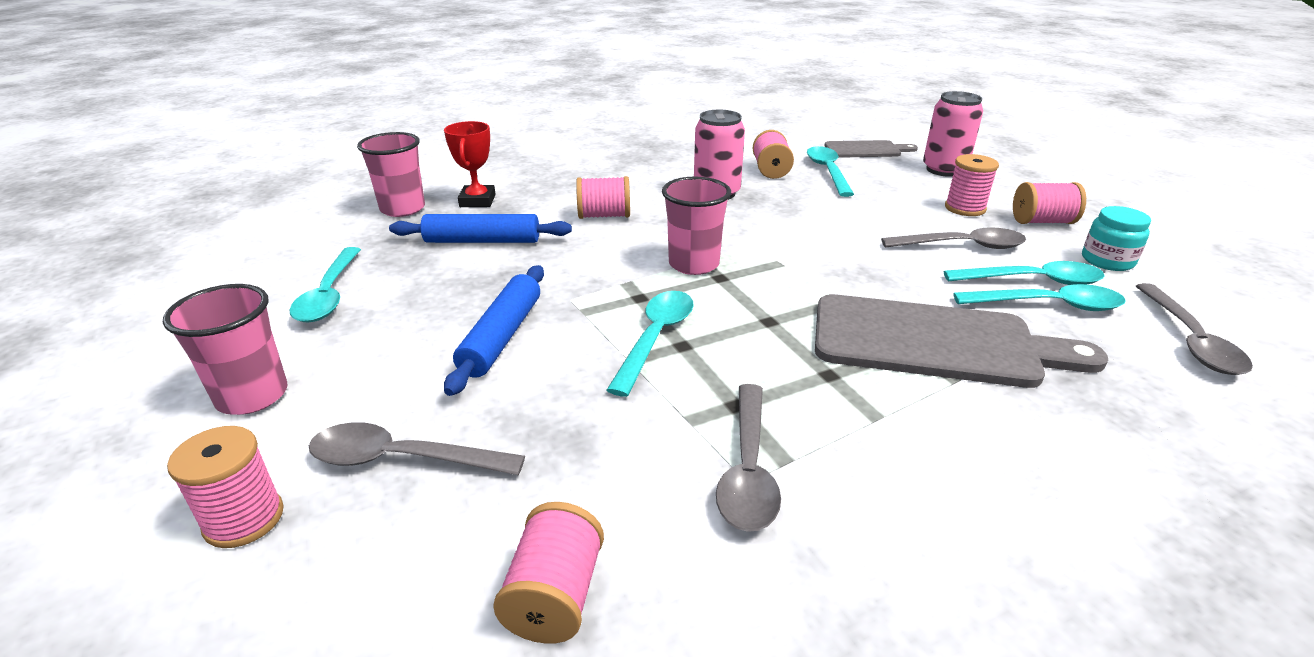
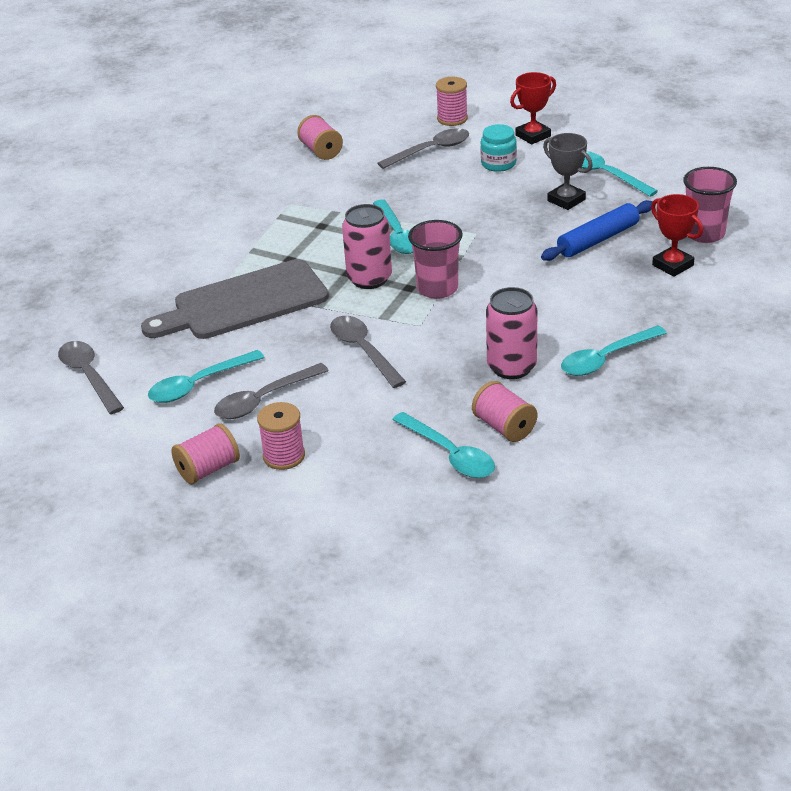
camera: 145 degrees right, 5 degrees up
pink cup [163,284,288,415] -> red trophy [510,72,556,144]
blue rolling pin [444,265,544,396] -> none
pink spool [576,176,630,219] -> none
grey spoon [716,384,781,532] -> grey spoon moved to [330,316,406,388]
grey cutting board [824,140,918,158] -> none
pink can [923,91,983,177] -> pink can moved to [342,204,392,289]
turquoise spoon [953,284,1125,311] -> turquoise spoon moved to [561,325,667,376]
turquoise jar [1082,206,1151,271] -> turquoise jar moved to [480,124,517,172]
none -> grey trophy [543,133,593,210]

